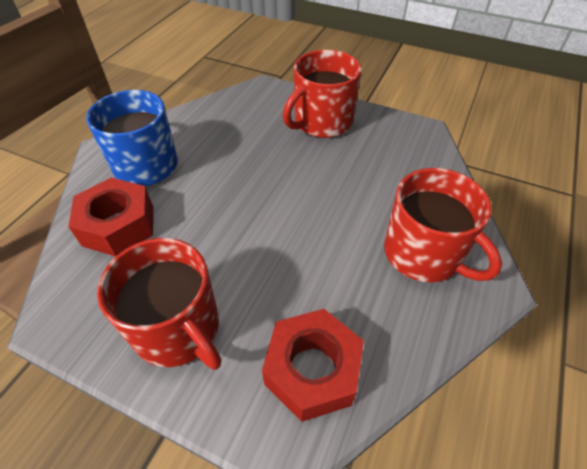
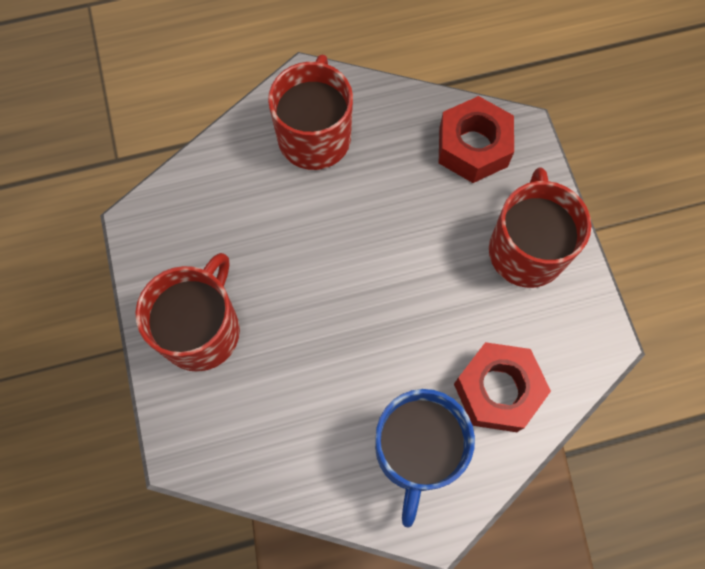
camera: 130 degrees left, 20 degrees up
red mug [283,50,362,138] -> red mug turned 75 degrees counterclockwise [135,253,240,372]

